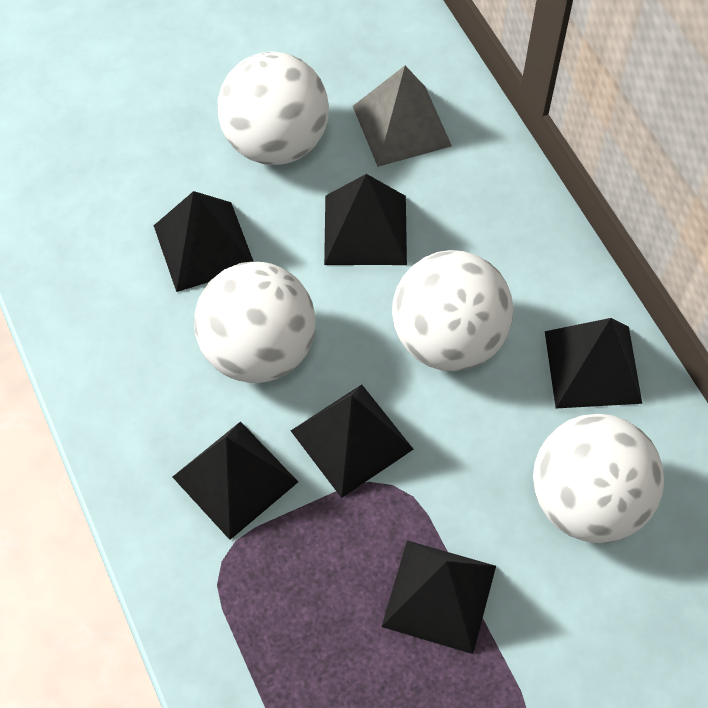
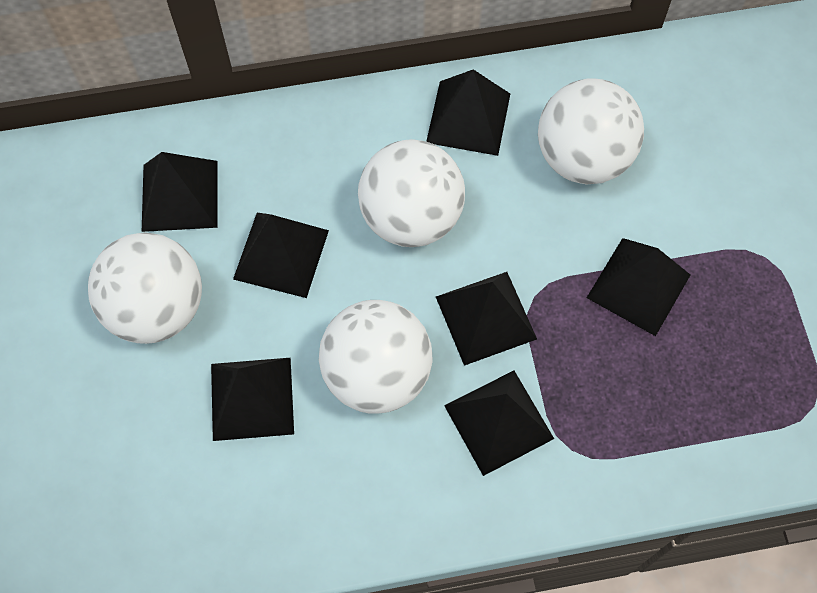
camera: 75 degrees left, 5 degrees up
grey pyramid [353,66,452,167] -> black pyramid [142,152,218,232]

